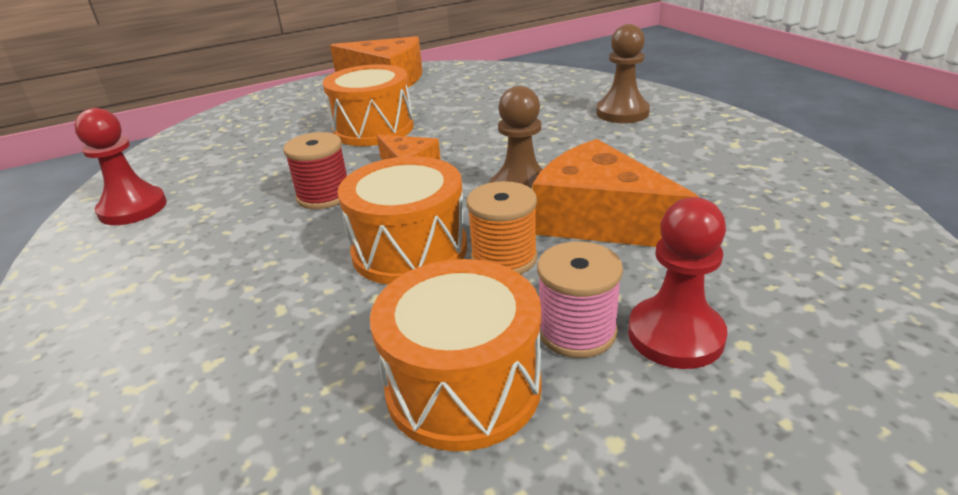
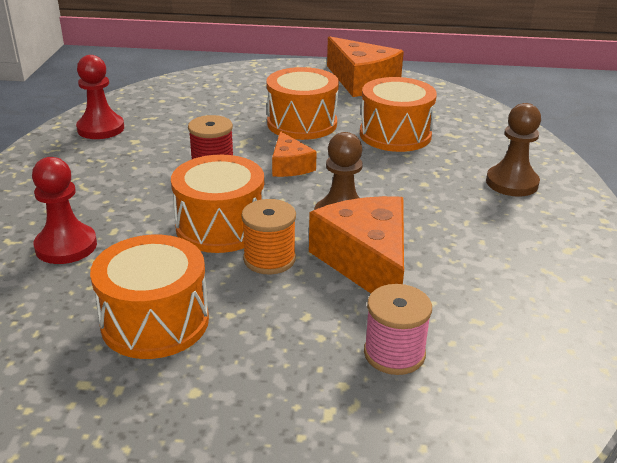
camera: 30 degrees right, 0 degrees up
pink spool [537,241,623,358] -> pink spool moved to [364,284,432,375]
red pawn [628,197,728,369] -> red pawn moved to [32,157,97,264]
none -> orange drum [360,77,437,152]

